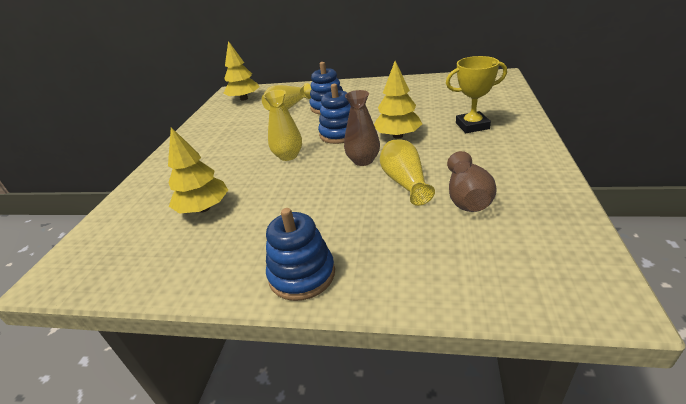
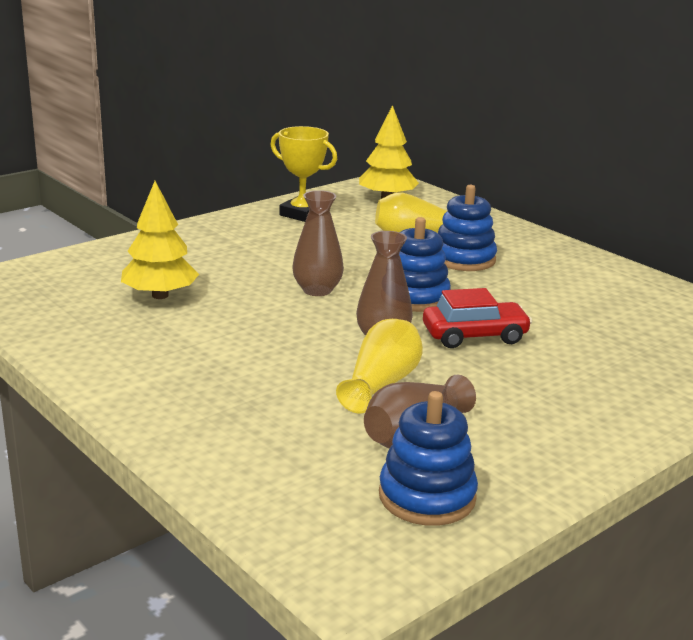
camera: 35 degrees right, 10 degrees down
yellow vase [263,90,302,161] -> brown vase [292,190,344,296]
blue stacking toy [266,208,335,301] -> blue stacking toy moved to [379,391,478,526]
yellow tree [374,61,422,139] -> red car [423,288,532,348]
yellow trophy [446,56,507,133] -> yellow trophy moved to [270,126,337,222]

